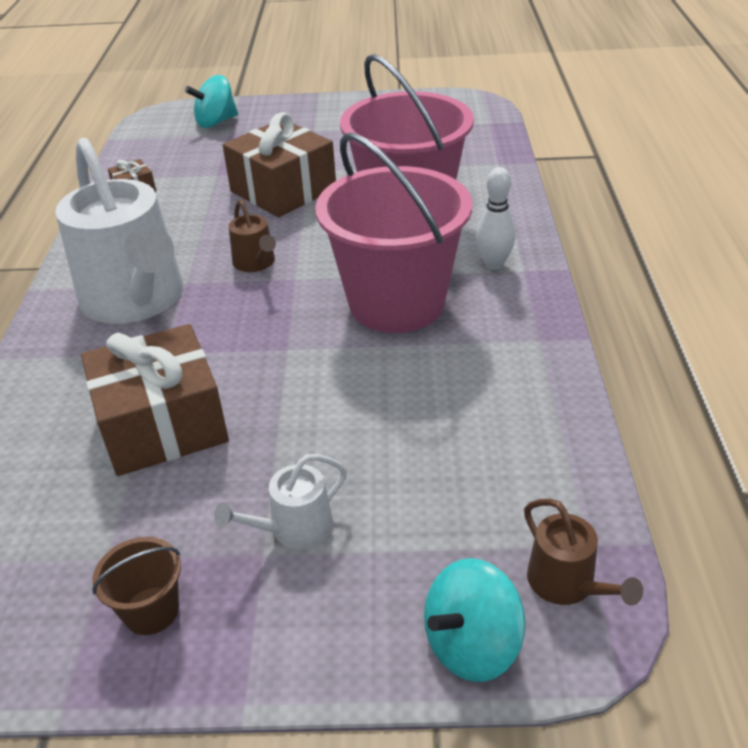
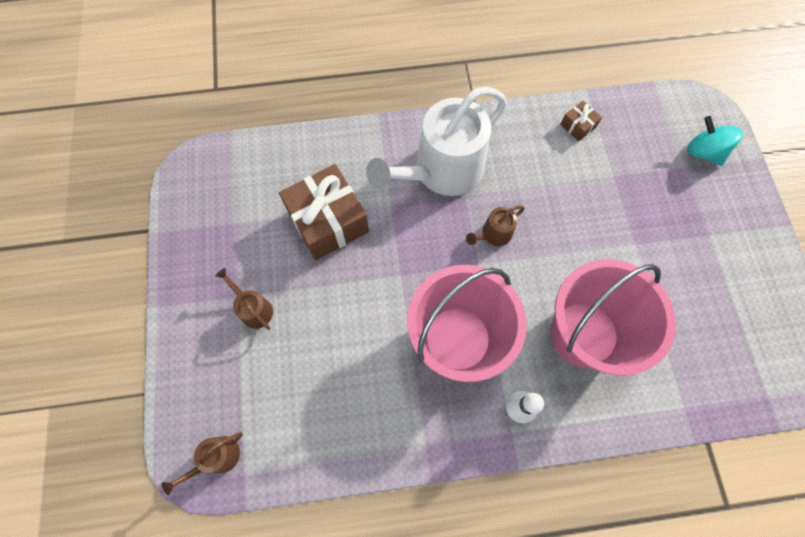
camera: 80 degrees right, 30 degrees up
brown bucket [92,537,181,635] -> none
white watering can [214,454,347,549] -> brown watering can [215,268,273,330]
brown gift [223,112,336,217] -> none
turquoise spinning top [424,558,526,682] -> none

